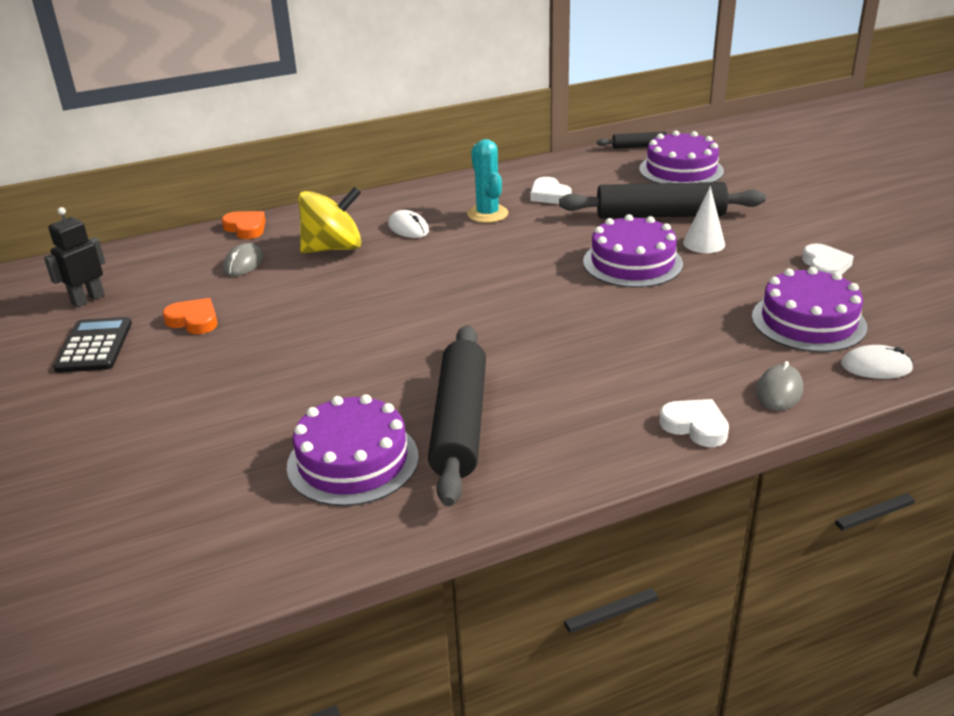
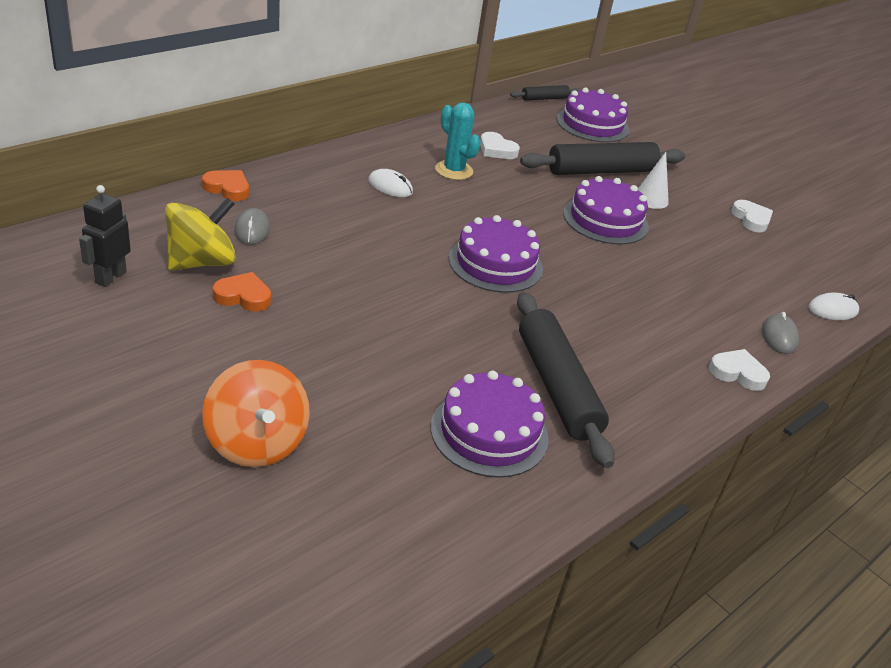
camera: 25 degrees left, 5 degrees up
black calculator [53,317,132,373] -> none
yellow spinning top [298,187,361,253] -> yellow spinning top moved to [165,197,236,271]
purple cake [752,267,867,352] -> purple cake moved to [449,215,543,293]
none -> orange spinning top [202,360,310,467]

